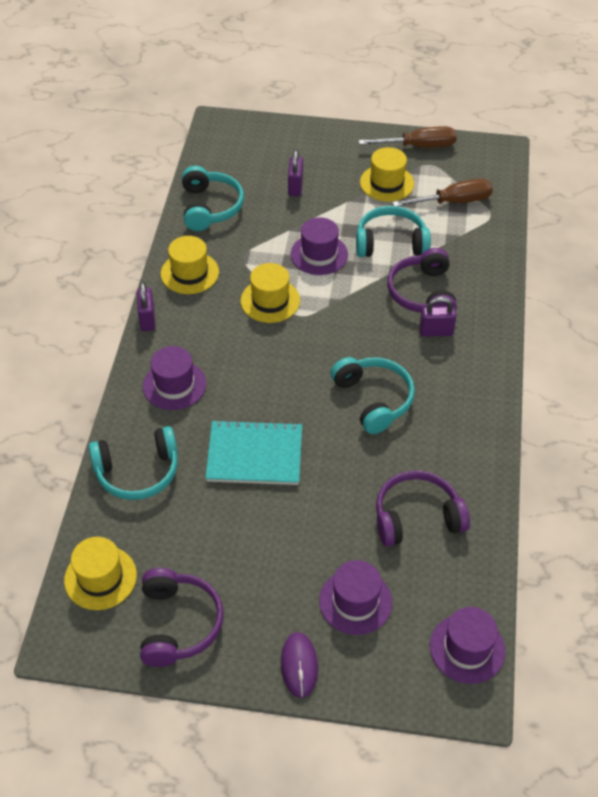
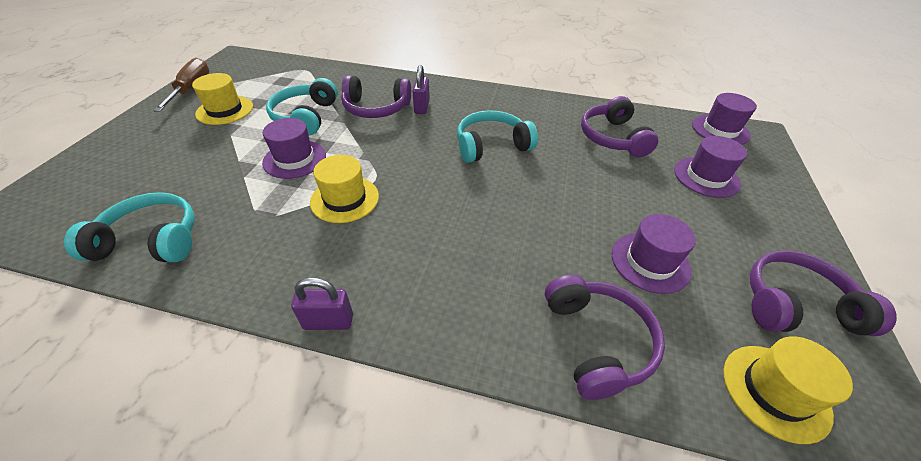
camera: 85 degrees left, 5 degrees down
turquoise headphones [89,426,178,500] -> purple headphones [545,275,665,400]
purple hat [143,346,206,410] -> purple hat moved to [612,214,696,294]
yellow hat [161,236,219,294] -> none
turquoise notebook [205,419,302,485] -> none
purple mouse [281,632,318,698] -> none
purple padlock [288,149,303,196] -> none
brown screwdriver [392,179,493,206] -> none

